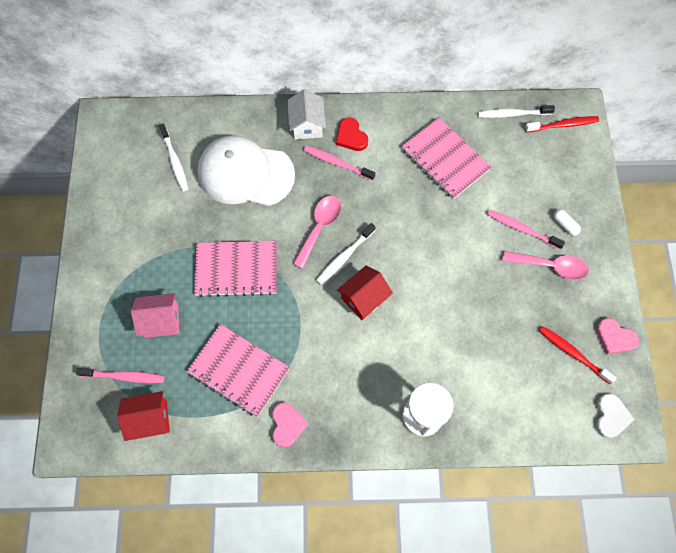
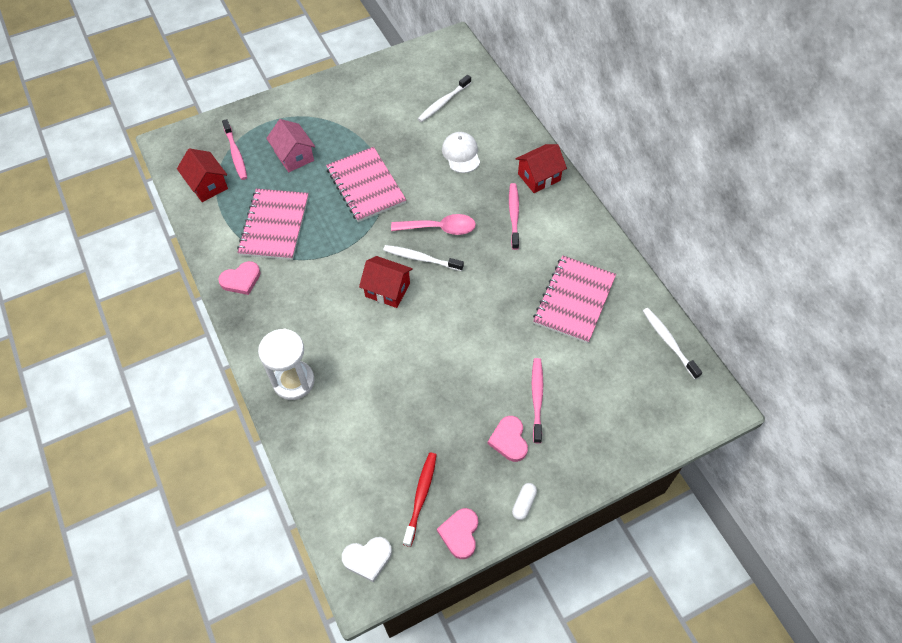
camera: 65 degrees right, 10 degrees down
white cap [197,135,295,206] -> white cap [442,132,480,173], size x0.51
white house [287,89,326,140] -> red house [516,144,567,193]
red heart [336,118,368,151] -> none
pink spoon [502,251,589,280] -> pink heart [488,416,528,462]
red toothbrush [525,116,599,133] -> none
white capsule [554,209,581,236] -> white capsule moved to [512,483,537,520]

